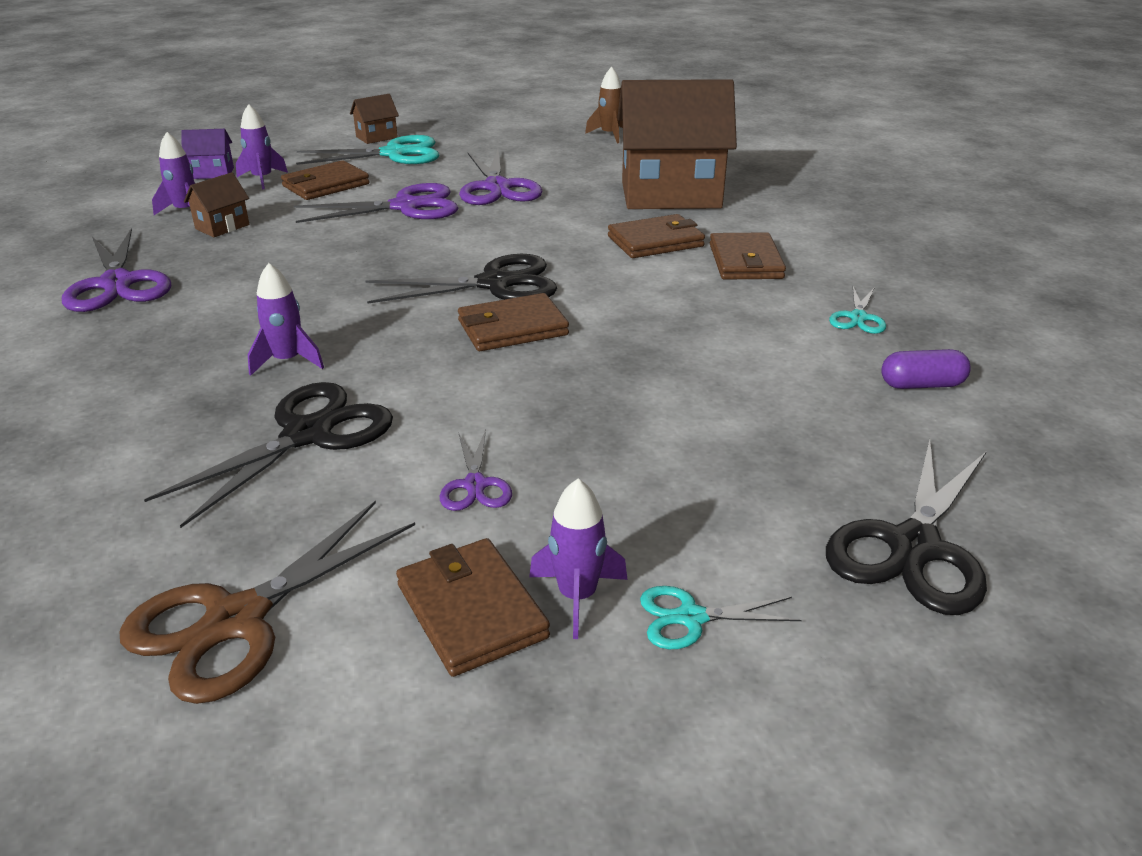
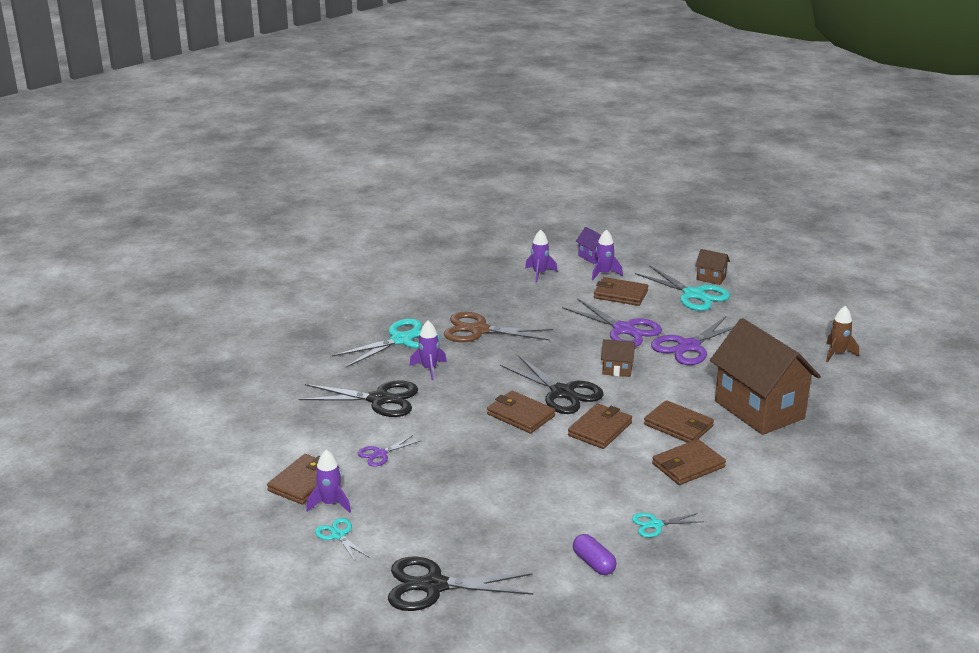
camera: 60 degrees right, 5 degrees down
purple scissors [62,229,171,312] -> none
brown scissors [120,501,415,704] -> brown scissors moved to [444,312,553,342]
brown house [184,172,249,237] -> brown house moved to [601,339,635,377]
none -> turquoise scissors [332,319,440,368]
none -> brown wallet [568,403,632,449]

